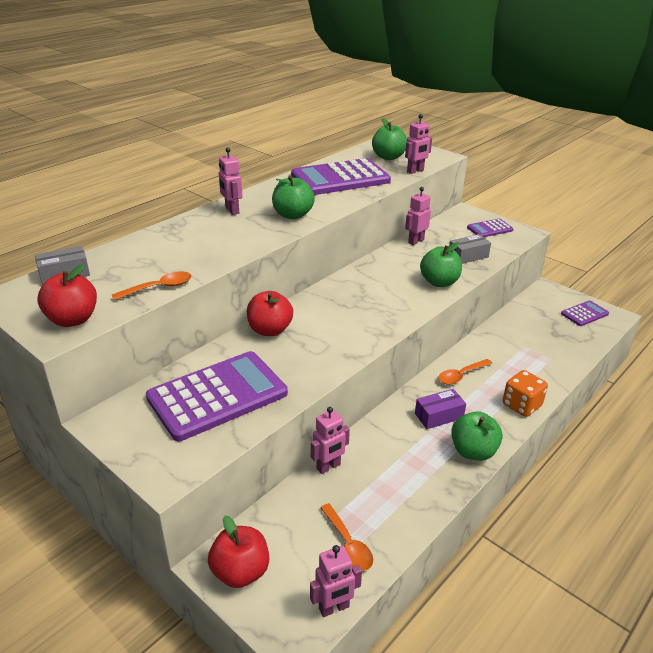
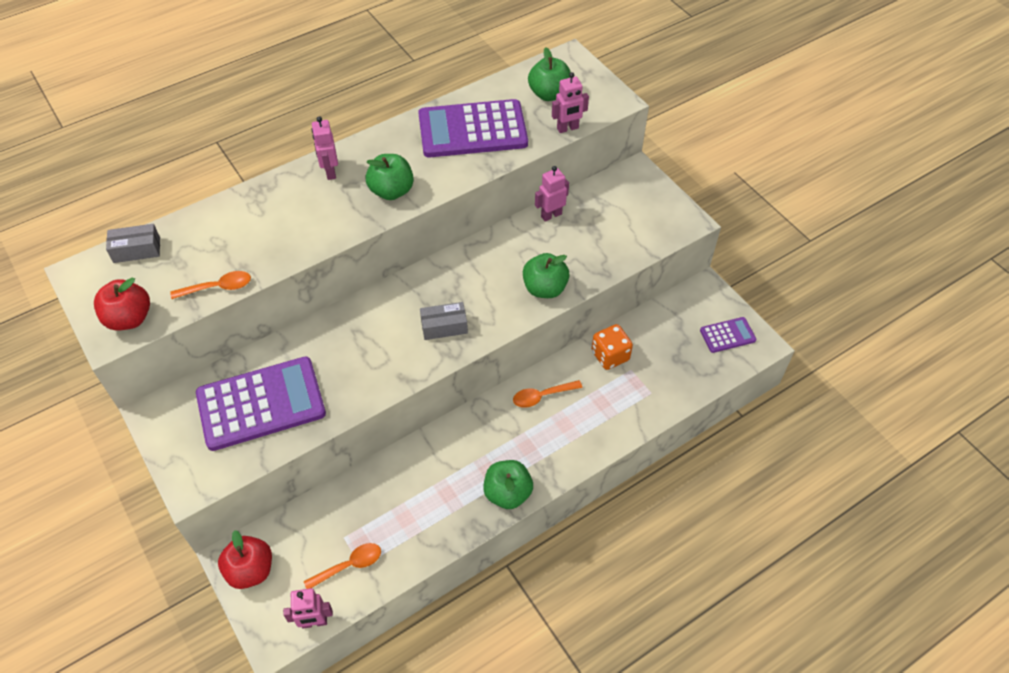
camera: 15 degrees right, 20 degrees up
red apple [247,291,293,336] -> none
pink robot [311,407,350,474] -> none
orange spoon [320,503,373,571] -> orange spoon turned 105 degrees counterclockwise [304,543,381,589]
purple box [415,389,466,429] -> none
grey box [449,234,491,264] -> grey box moved to [420,302,468,340]
purple calculator [467,219,514,237] -> none
orange dice [503,370,548,417] -> orange dice moved to [592,324,633,370]

